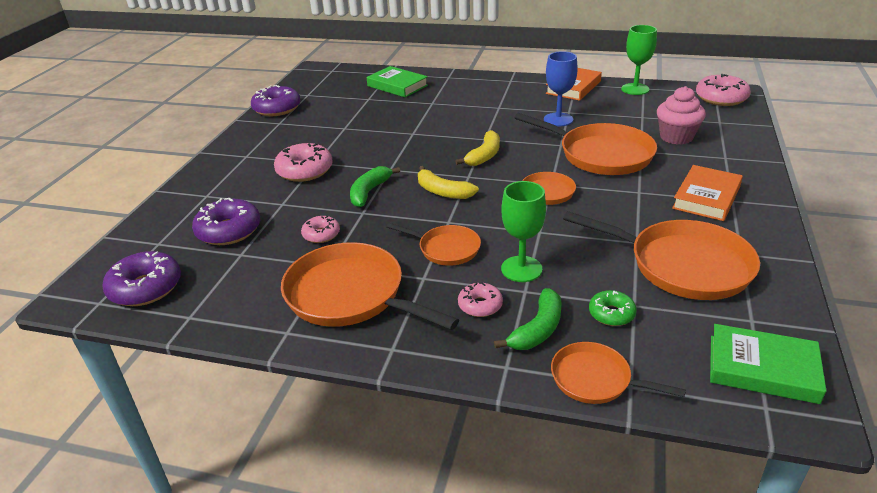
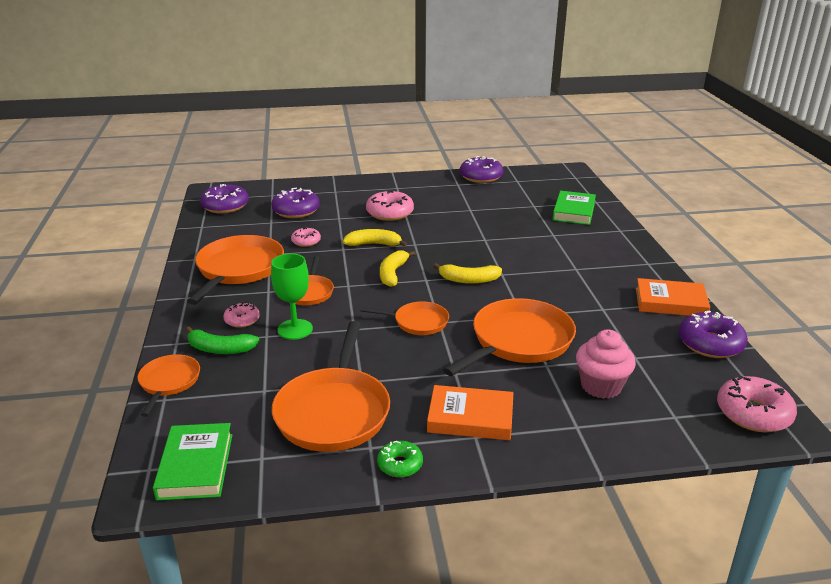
camera: 65 degrees right, 5 degrees down
green banana [350,166,400,207] -> yellow banana [343,229,407,247]
orange pan [514,113,657,175] -> orange pan turned 150 degrees counterclockwise [443,298,576,376]
blue goblet [544,51,578,126] -> none
green donut [589,290,637,326] -> green donut moved to [377,441,423,477]
green goblet [621,25,657,95] -> purple donut [679,310,748,358]

